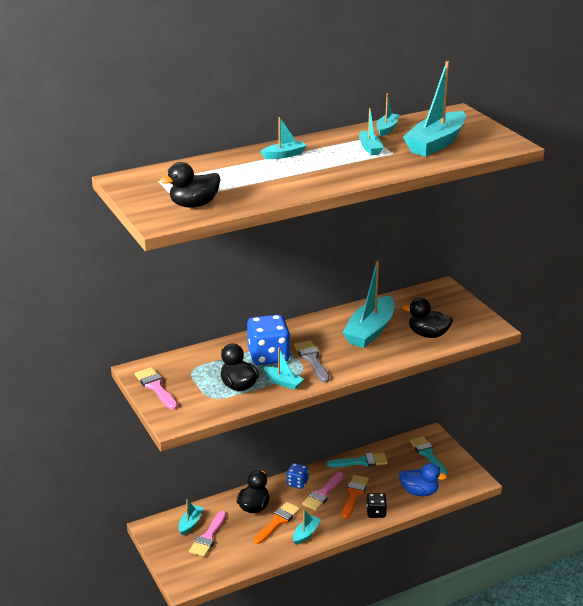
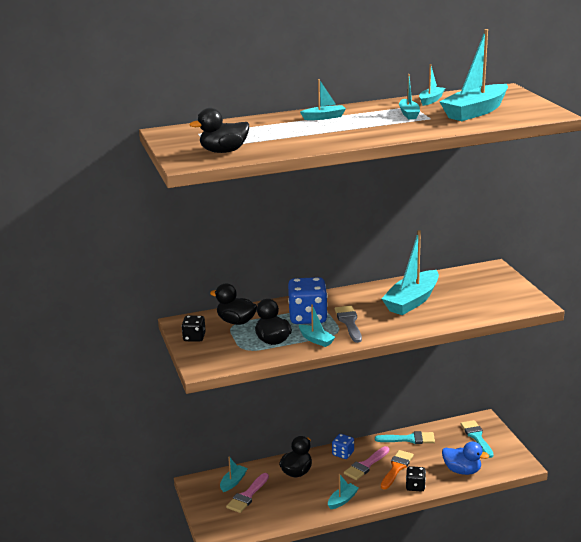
camera: 10 degrees right, 5 degrees down
pink brush [135,367,178,410] -> black dice [182,315,206,342]
orange brush [254,502,300,544] -> none
black duck [402,298,453,338] -> black duck moved to [210,284,257,325]

